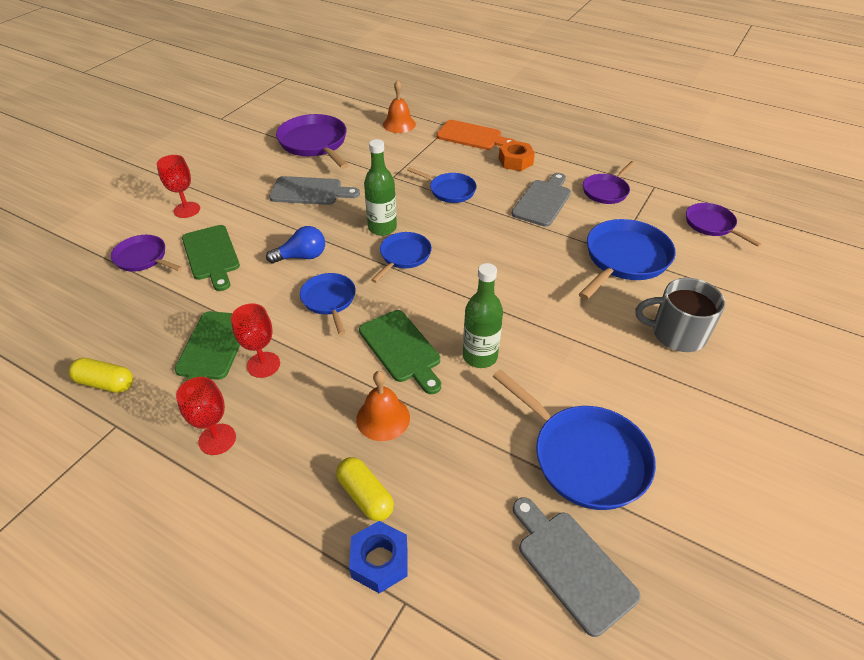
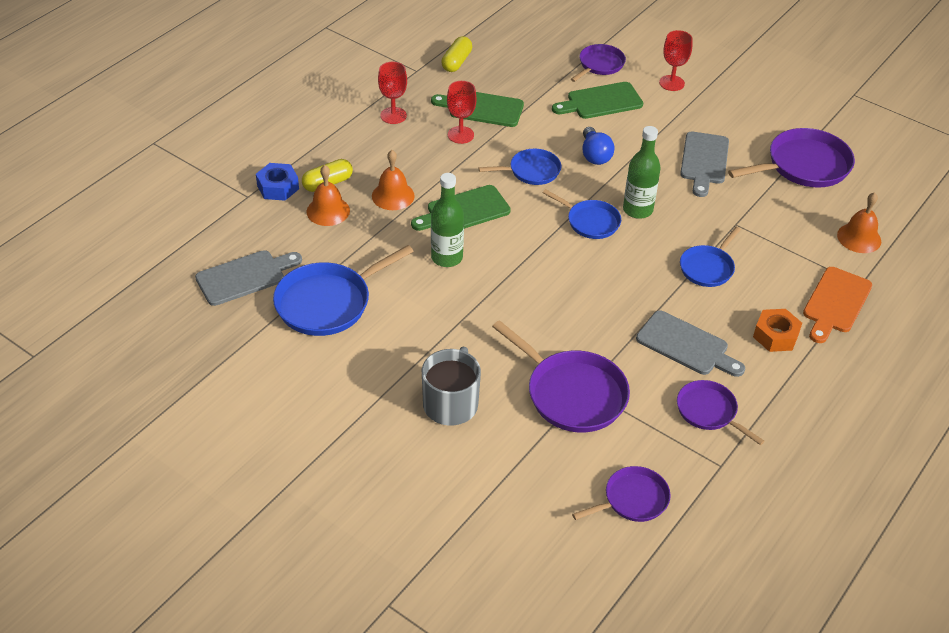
camera: 95 degrees right, 0 degrees up
blue pan [579,219,676,300] -> purple pan [492,320,630,432]
none -> orange bell [306,165,350,226]

